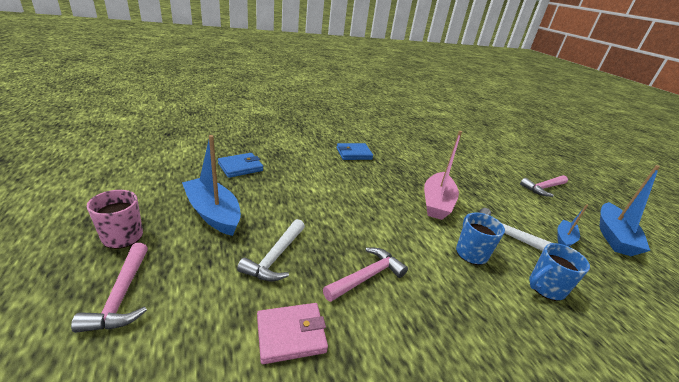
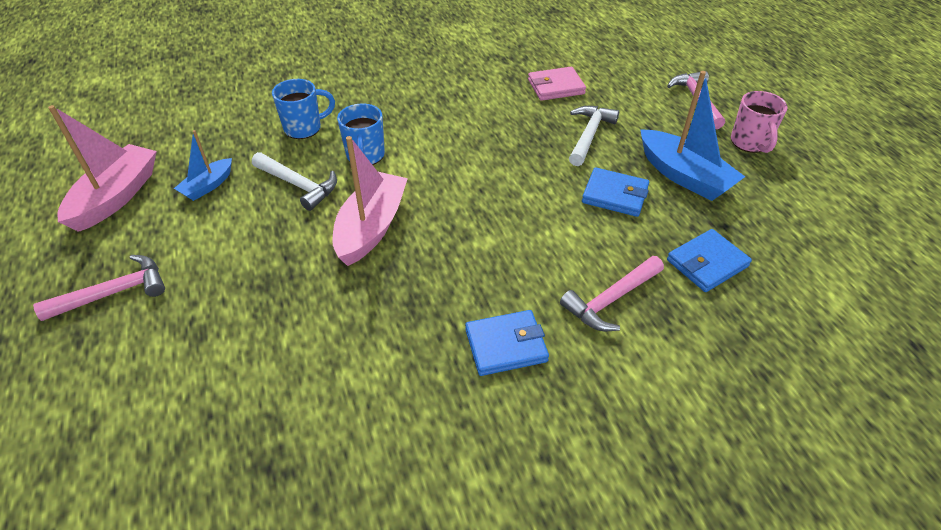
camera: 175 degrees left, 15 degrees up
pink hammer [323,248,408,302] -> pink hammer moved to [560,256,664,331]
blue boat [600,165,660,256] -> pink boat [48,105,157,232]
none -> blue wallet [582,167,649,217]

